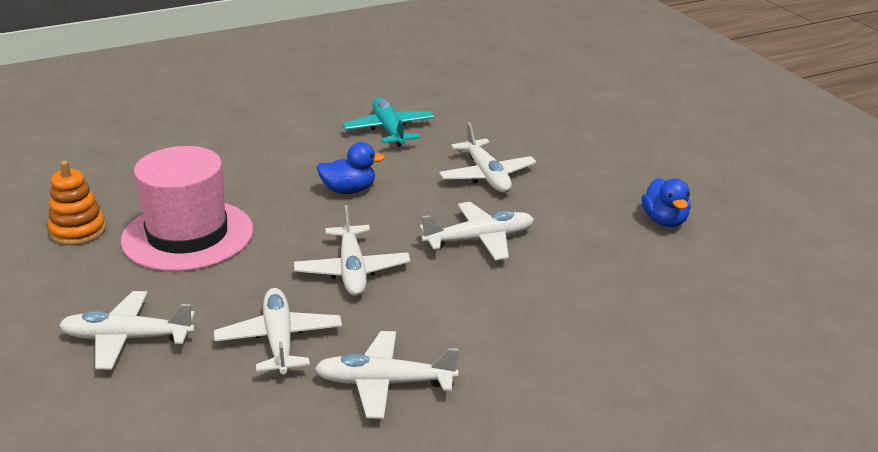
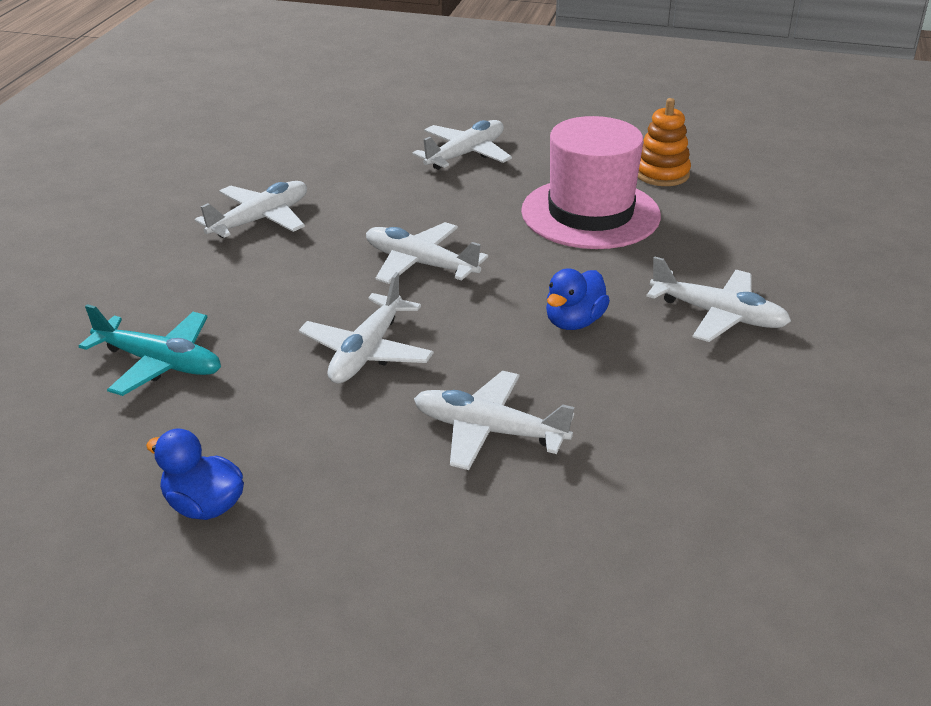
camera: 130 degrees right, 5 degrees up
white plane [214,288,342,374] -> white plane moved to [646,256,791,342]
turquoise plane [343,97,435,147] -> turquoise plane moved to [79,304,221,396]

